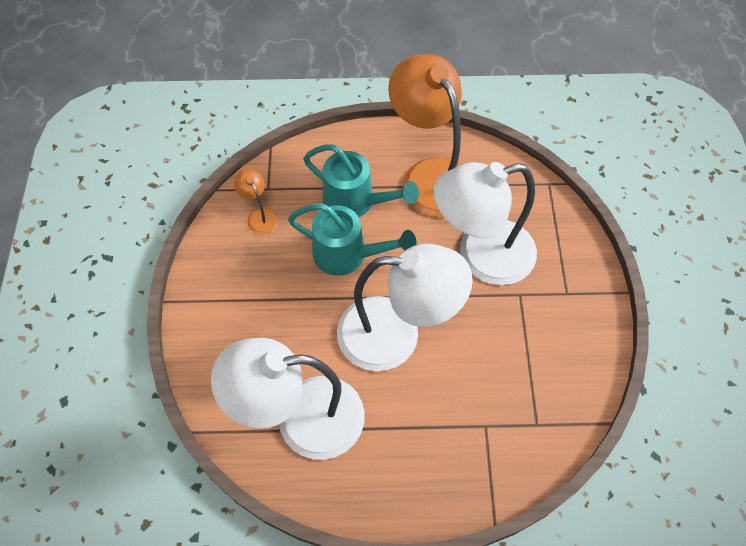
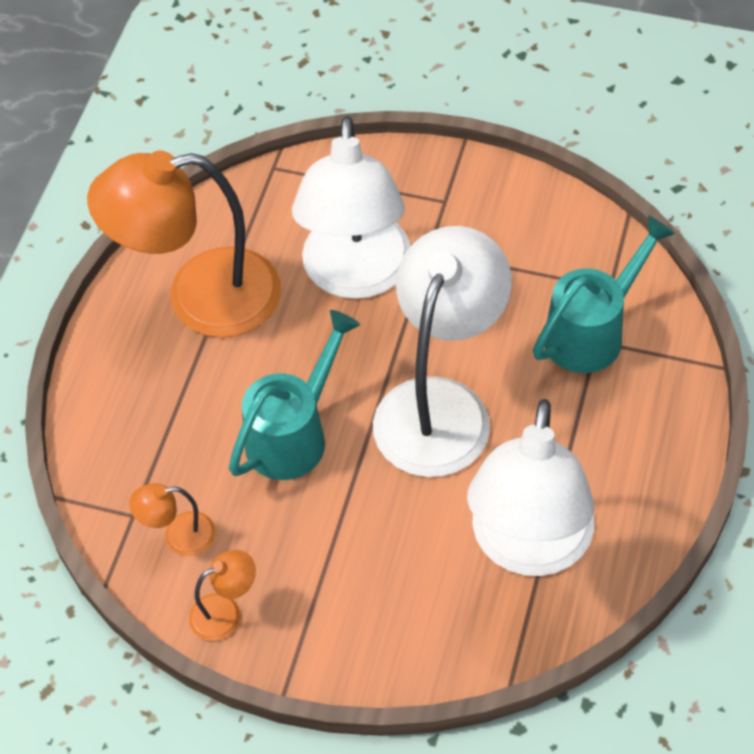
camera: 70 degrees left, 5 degrees down
turquoise watering can [303,144,419,217] -> turquoise watering can moved to [533,216,675,373]
none -> orange lamp [189,550,256,641]

